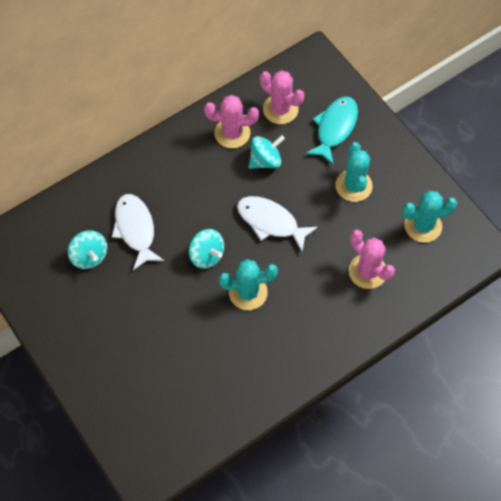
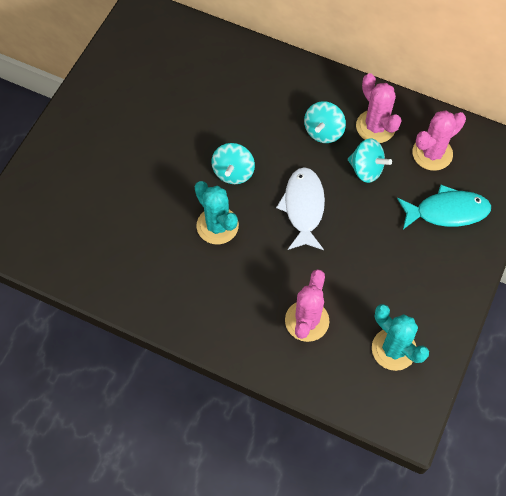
camera: 60 degrees right, 0 degrees up
turquoise spinning top [68,231,108,269] -> turquoise spinning top moved to [304,101,346,143]
white fish [112,194,164,270] -> none
pink cactus [260,70,304,124] -> pink cactus turned 45 degrees clockwise [412,110,466,171]
turquoise cactus [336,142,373,202] -> none

